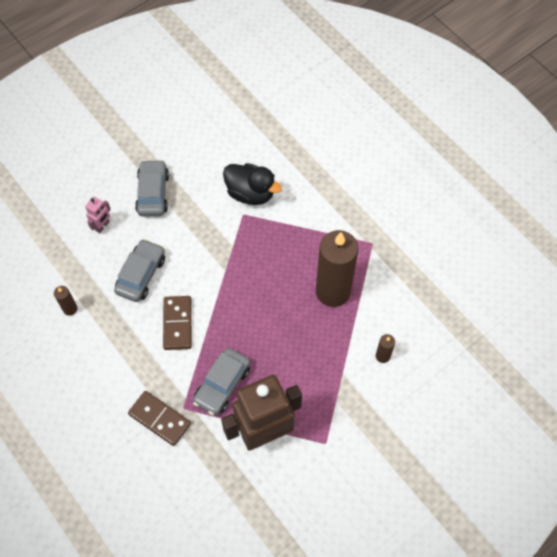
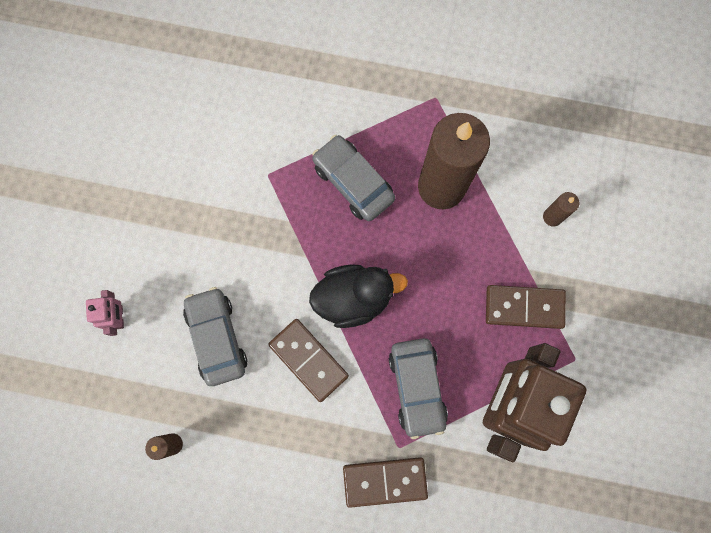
camera: 40 degrees left, 15 degrees up
grey car [135,160,169,216] -> grey car moved to [312,135,395,221]
black duck [223,163,282,205] -> black duck moved to [309,264,408,328]
none -> brown domino [486,285,566,329]

